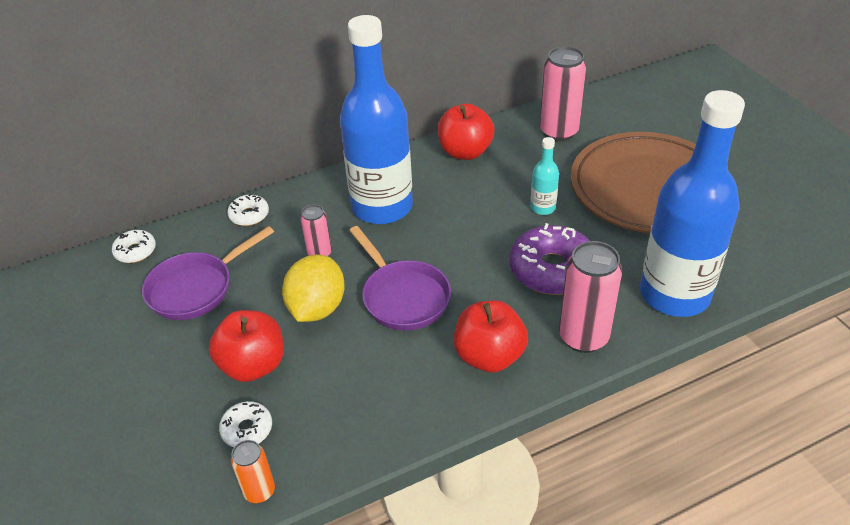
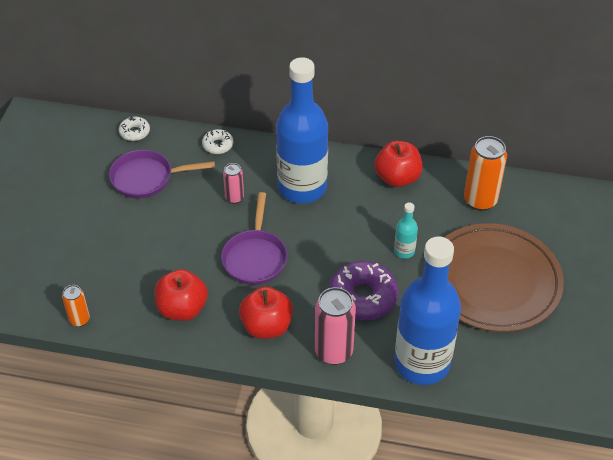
camera: 35 degrees right, 5 degrees up
red apple [209,310,284,382] -> red apple moved to [154,269,208,321]
white donut [219,401,272,447] -> none
yellow lemon [282,255,345,322] -> none
pink can [540,46,586,142] -> orange can [464,136,507,211]

